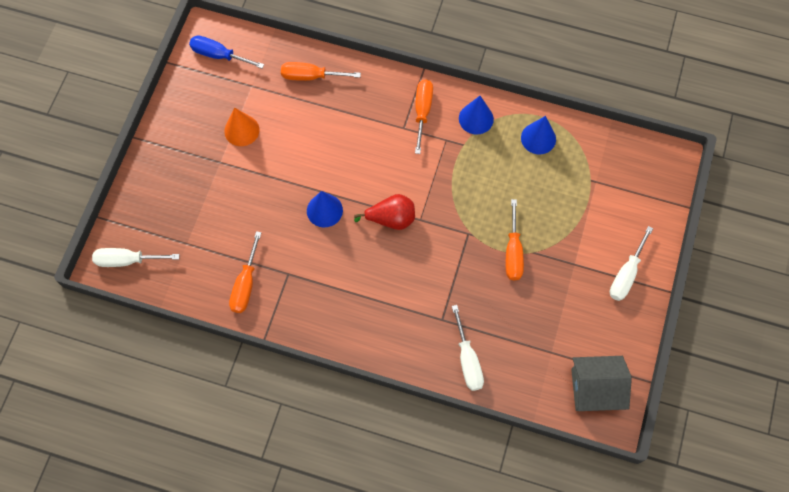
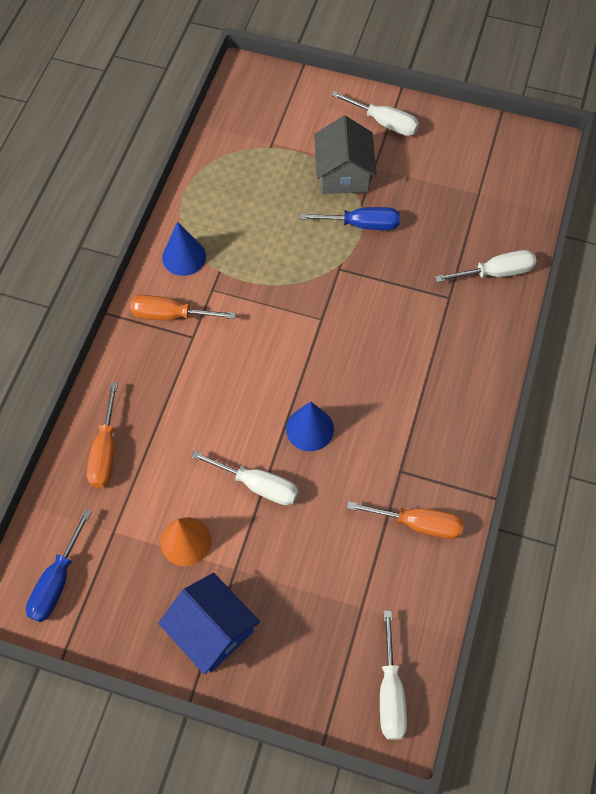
camera: 90 degrees left, 5 degrees down
red pear [354,194,415,230] -> none
orange screwdriver [506,199,524,280] -> blue screwdriver [299,207,400,230]
blue cone [521,116,556,154] -> none
grey house [571,356,632,411] -> grey house moved to [314,116,377,194]
none -> blue house [158,573,260,675]
none -> white screwdriver [191,451,298,505]

